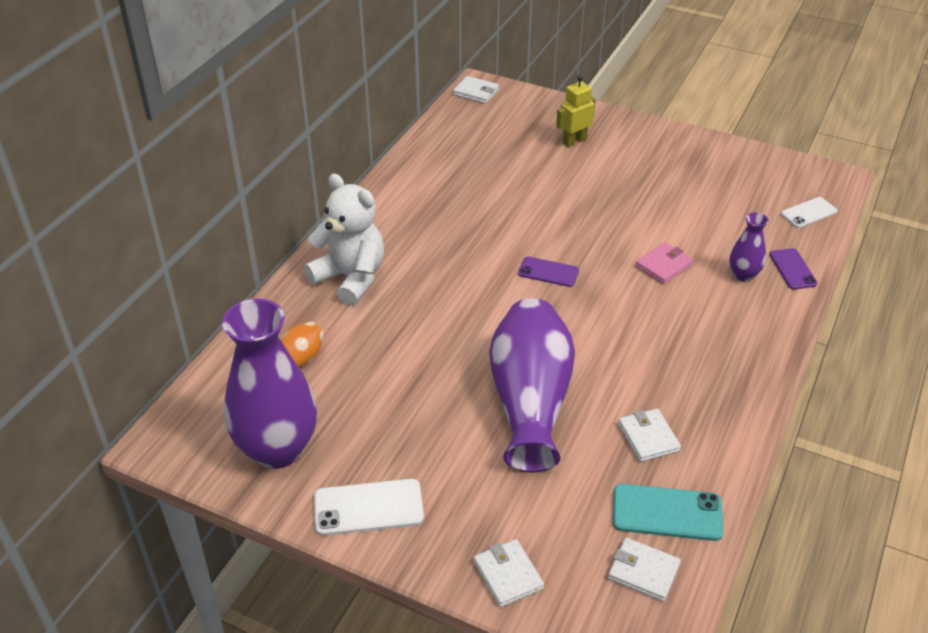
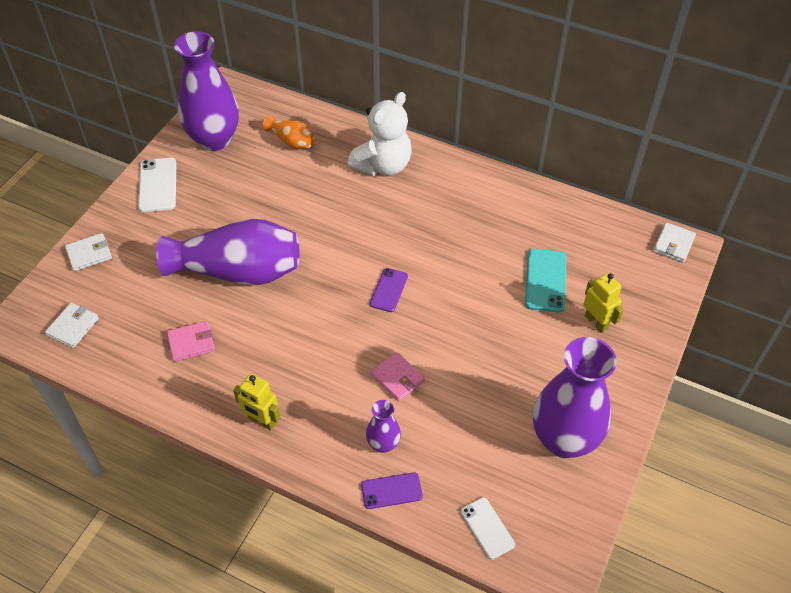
camera: 90 degrees right, 10 degrees up
turquoise phone [613,484,723,541] -> turquoise phone moved to [525,249,566,312]
white wallet [618,408,681,462] -> pink wallet [167,321,215,362]
none -> yellow robot [233,374,280,430]
none -> purple vase [533,337,617,458]

